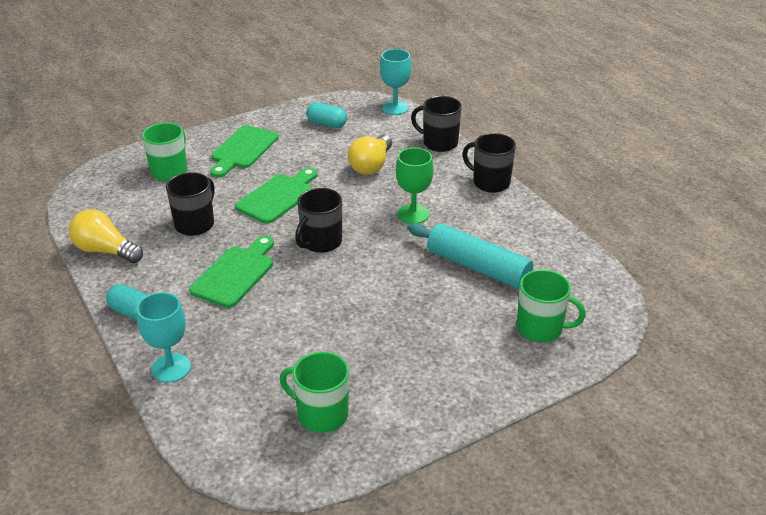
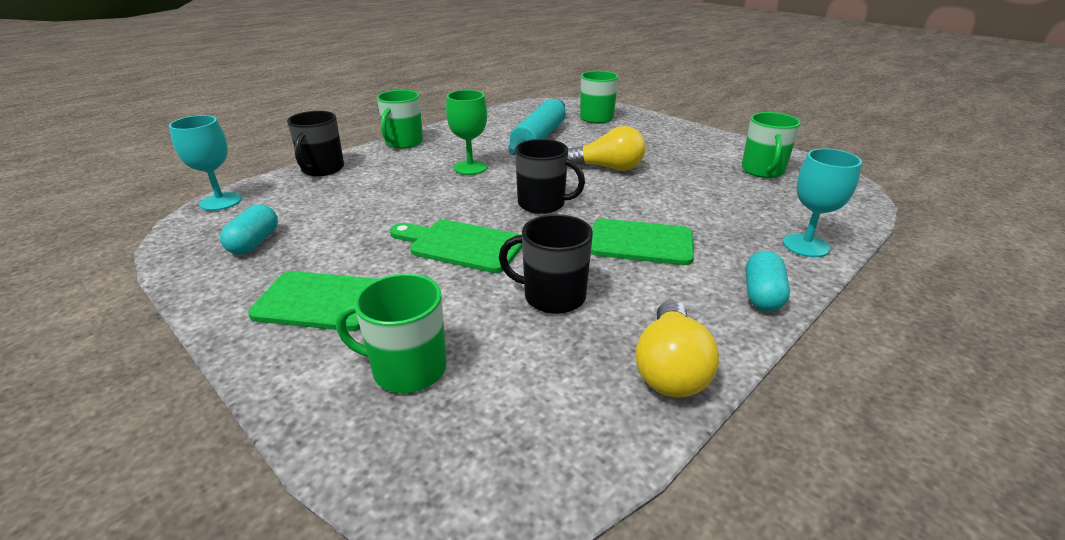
camera: 105 degrees left, 5 degrees down
yellow light bulb [348,135,392,175] -> yellow light bulb moved to [568,126,645,171]
black mug [462,133,516,193] -> green mug [377,90,423,149]

